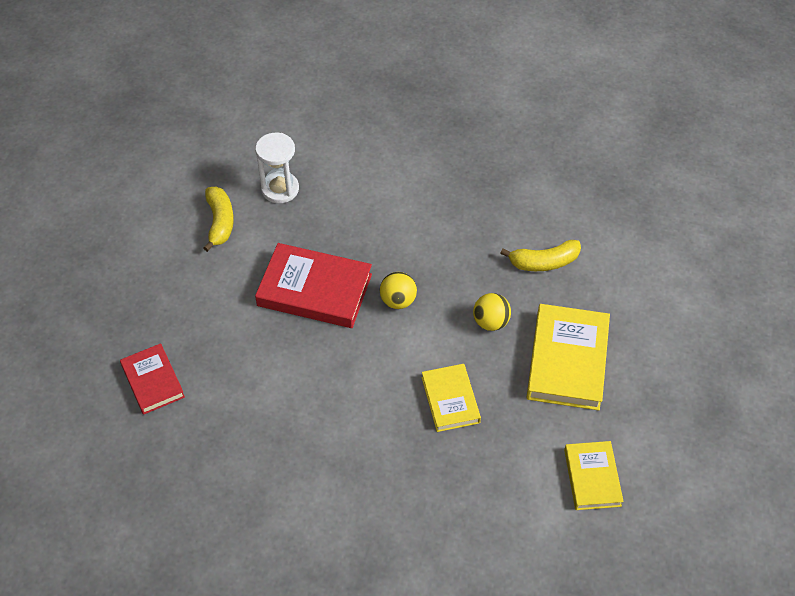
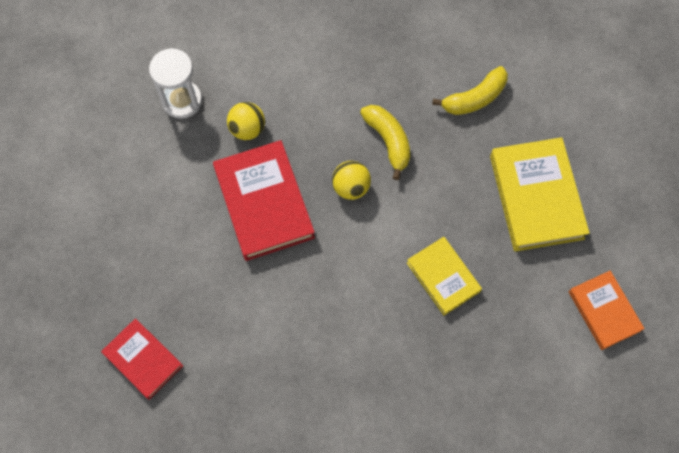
camera: 20 degrees left, 15 degrees up
yellow banana [203,187,234,252] -> yellow banana moved to [360,105,410,180]
red book [255,243,372,328] -> red book turned 75 degrees clockwise [213,140,315,261]
yellow ball [473,293,511,331] -> yellow ball moved to [227,102,265,140]
yellow book [564,441,624,510] -> orange book [569,271,645,350]

